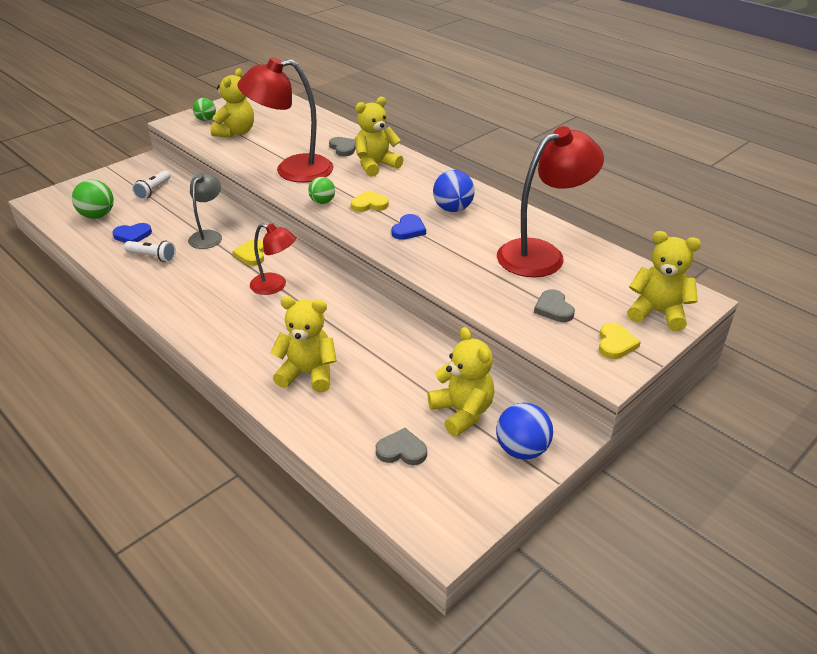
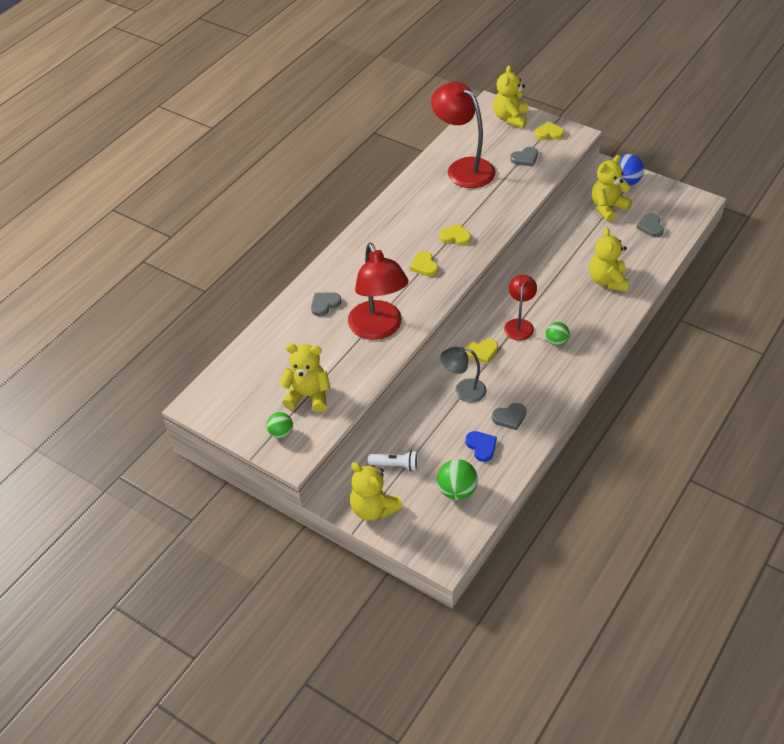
camera: 100 degrees left, 10 degrees up
white flashlight [124,241,176,262] -> grey heart [492,403,526,430]
green ball [308,177,335,204] -> green ball moved to [546,322,570,346]
yellow teddy bear [355,97,403,177] -> yellow teddy bear moved to [350,462,403,520]
blue heart [391,214,426,240] -> yellow heart [439,224,471,245]
blue ball [433,170,475,212] -> none

